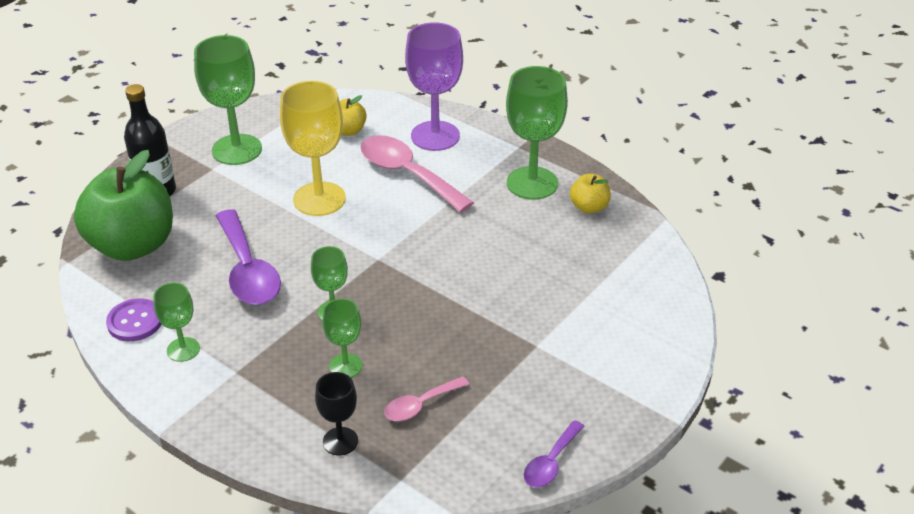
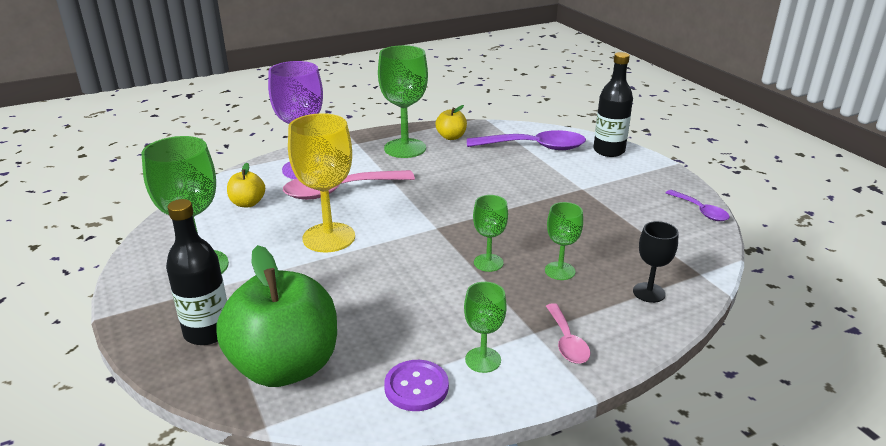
camera: 65 degrees left, 10 degrees down
purple spoon [216,209,281,305] -> purple spoon moved to [467,130,586,150]
pink spoon [384,376,470,421] -> pink spoon moved to [546,303,590,364]
none -> black bottle [593,52,633,157]

